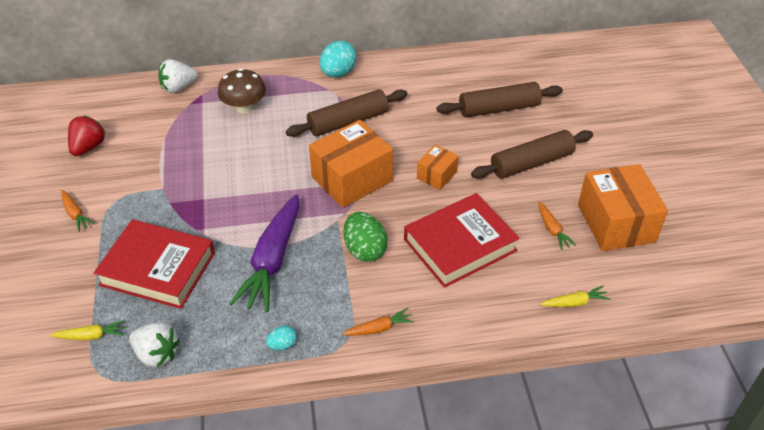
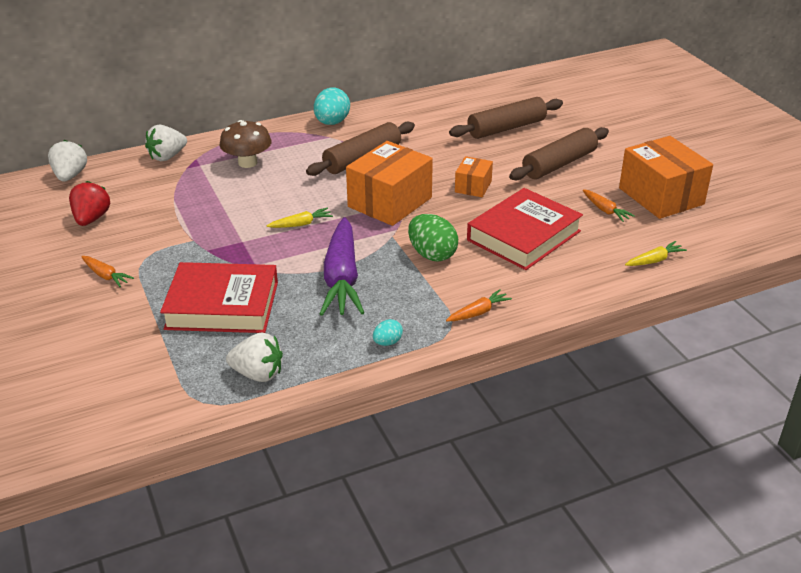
camera: 15 degrees left, 10 degrees down
yellow carrot [50,320,125,340] -> yellow carrot moved to [267,208,333,228]
none -> white strawberry [48,140,87,182]

